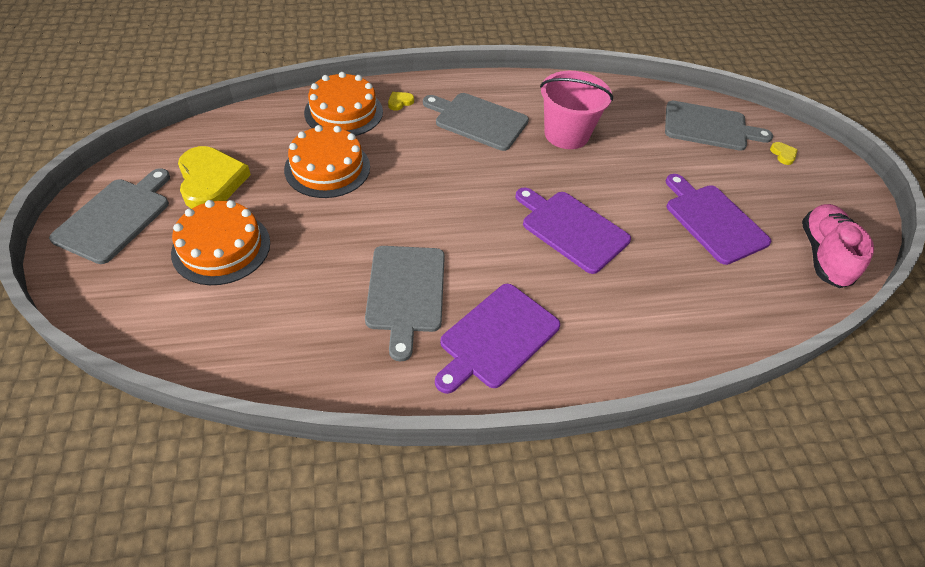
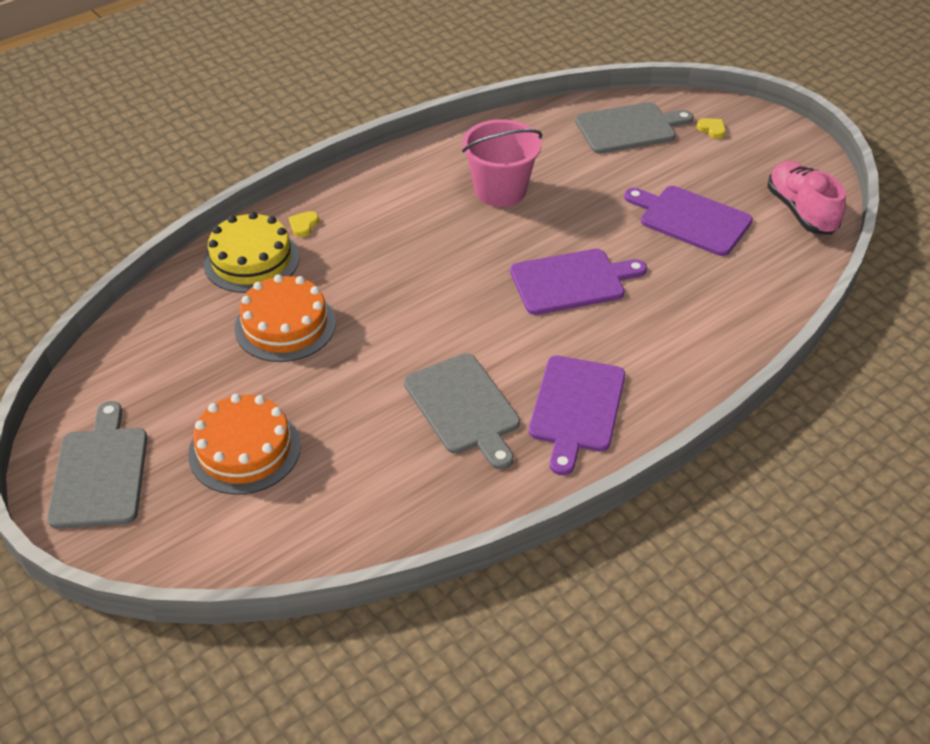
camera: 25 degrees left, 5 degrees down
yellow heart [178,146,251,209] -> none
orange cake [304,72,383,136] -> yellow cake [203,212,300,293]
grey cutting board [423,93,529,151] -> none
purple cutting board [515,188,631,274] -> purple cutting board turned 150 degrees clockwise [510,249,647,315]

